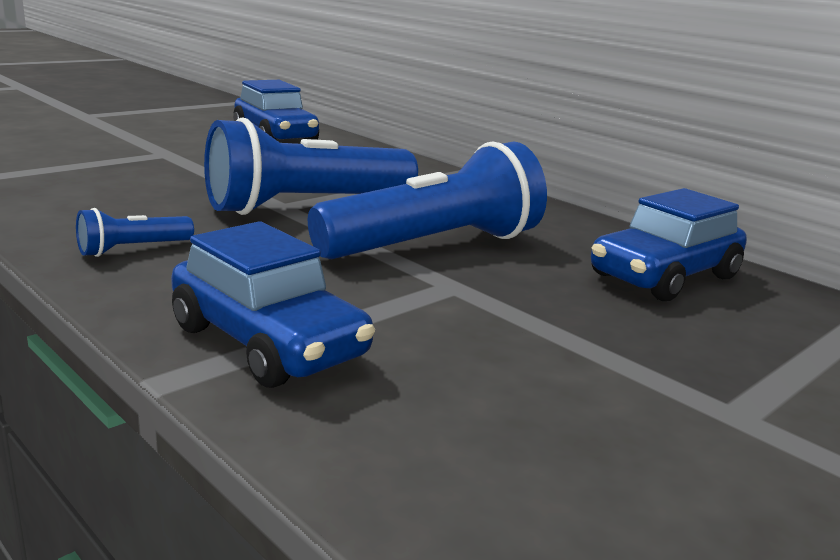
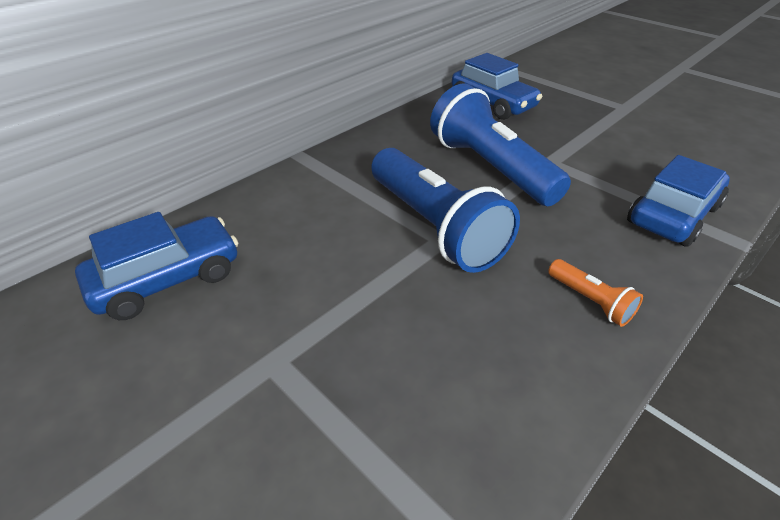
camera: 90 degrees left, 20 degrees up
blue flashlight [76,208,194,257] -> orange flashlight [548,259,643,327]

